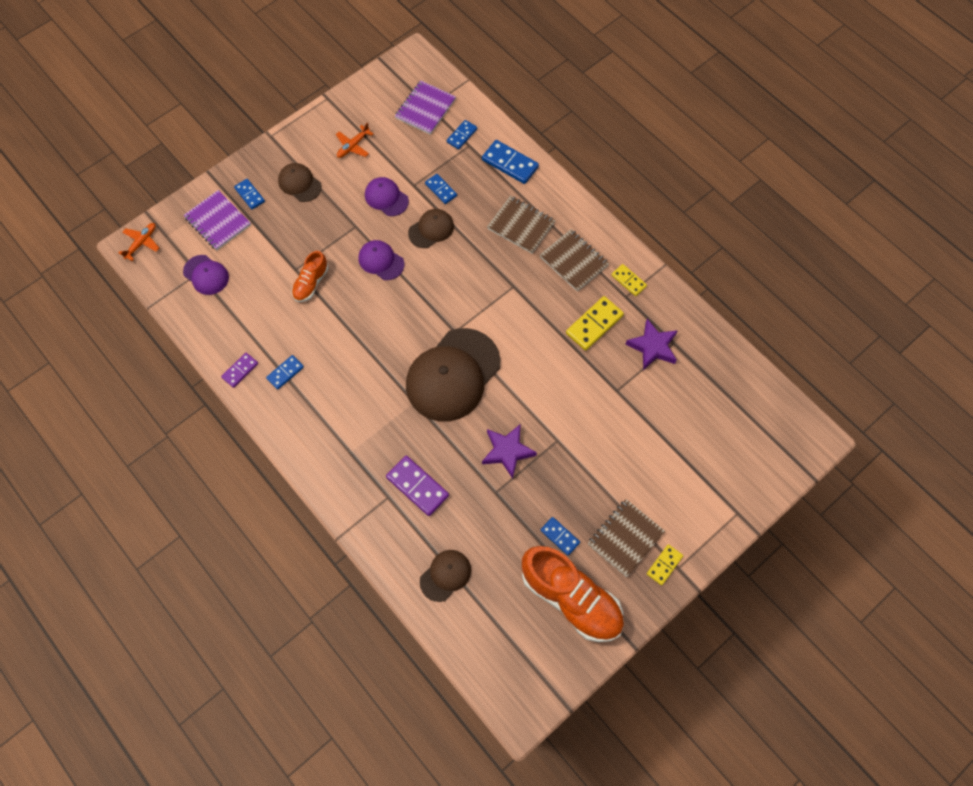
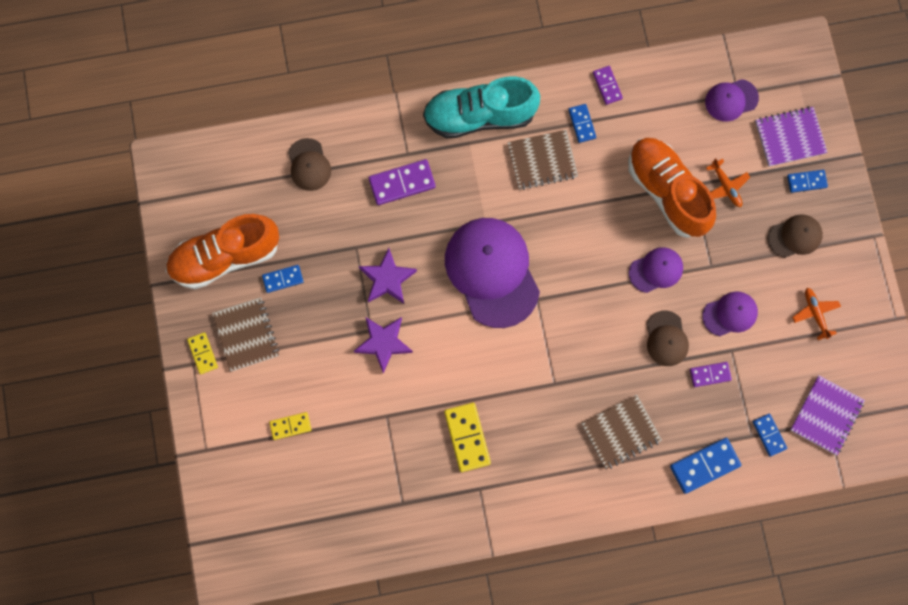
camera: 120 degrees right, 10 degrees up
orange plane [119,223,159,261] -> orange plane moved to [706,158,750,207]
orange shoe [292,251,329,302] -> orange shoe [628,138,716,238], size x1.96
purple notebook [395,81,456,135] -> purple notebook turned 60 degrees clockwise [790,375,865,455]
brown cap [406,328,500,422] -> purple cap [445,218,540,328]
blue domino [425,174,457,204] -> purple domino [690,362,732,387]
brown notebook [540,229,609,292] -> brown notebook moved to [507,130,578,190]
yellow domino [611,264,647,296] -> yellow domino moved to [269,412,312,440]
purple star [625,319,678,370] -> purple star moved to [354,317,413,373]
none -> turquoise shoe [423,76,540,139]

